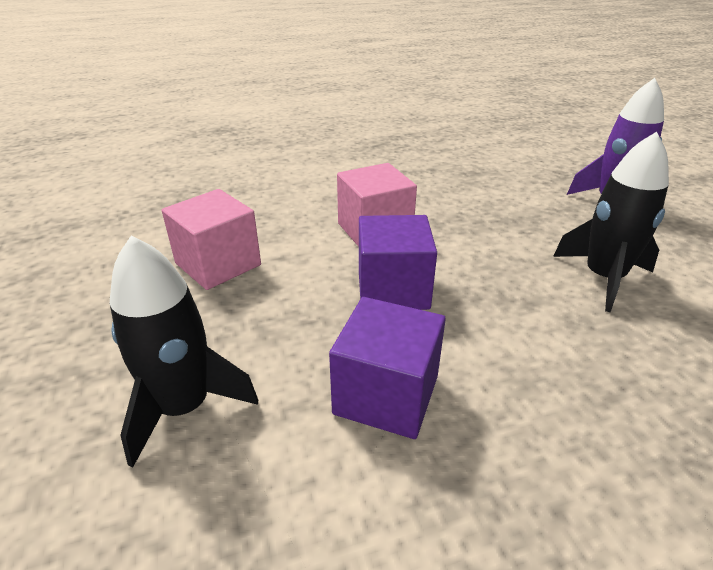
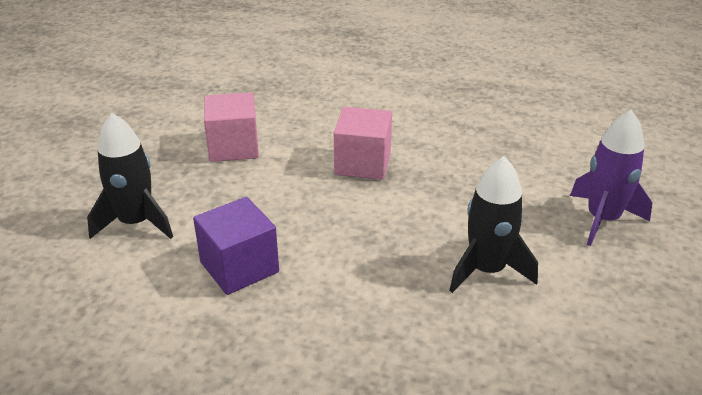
camera: 35 degrees right, 0 degrees up
purple cube [359,215,437,310] -> none

